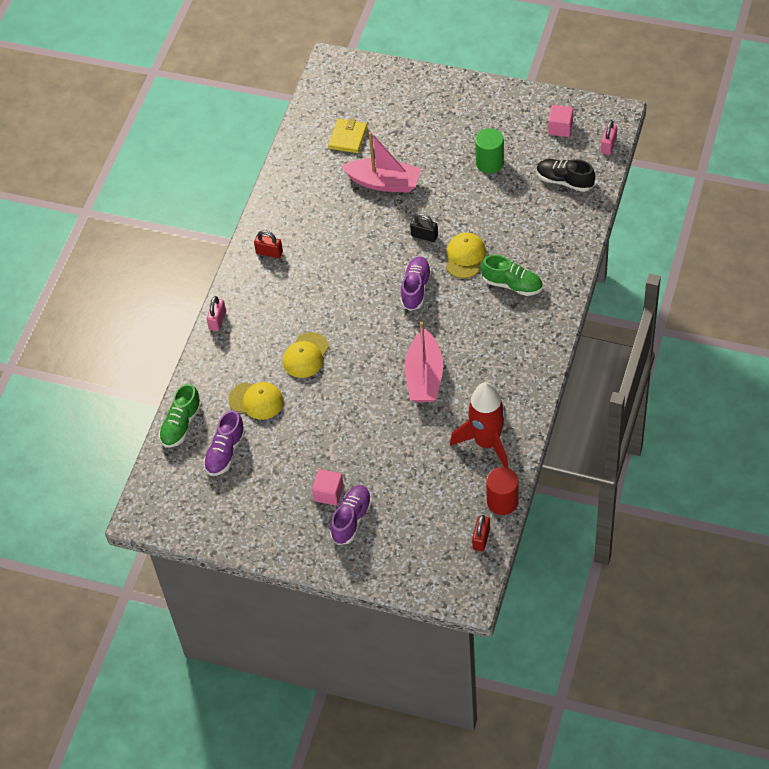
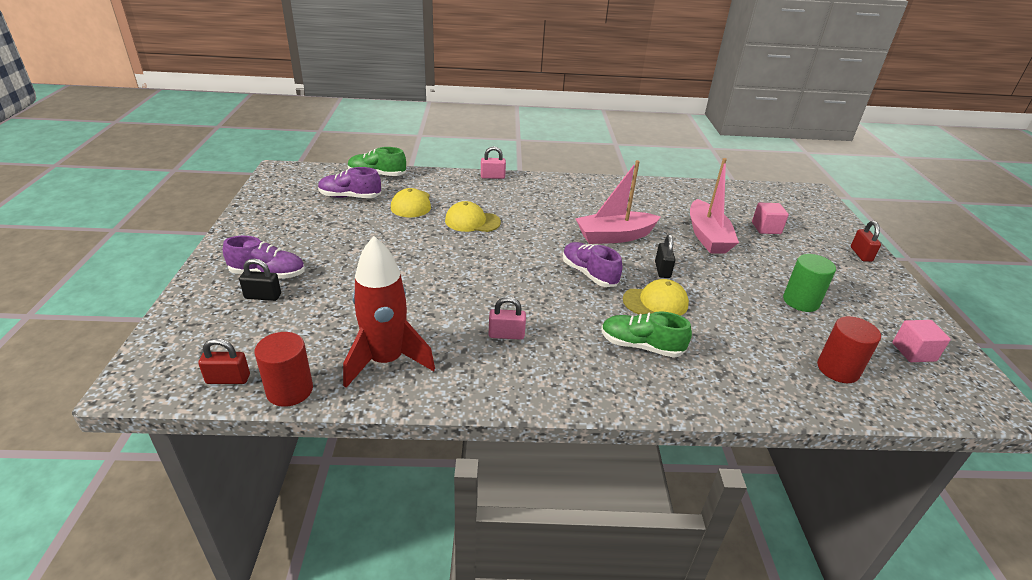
camera: 65 degrees right, 20 degrees down
red padlock [254,230,283,258] -> red padlock moved to [851,221,881,262]
pink cube [312,469,344,506] -> pink cube moved to [752,203,789,234]
yellow wallet [328,119,367,153] -> none
purple shoe [400,257,432,311] -> purple shoe turned 120 degrees counterclockwise [563,242,622,287]
pink boat [405,322,443,402] -> pink boat moved to [575,160,660,244]
green shoe [481,255,542,296] -> green shoe turned 105 degrees clockwise [601,311,692,358]
black shoe [536,159,595,192] -> red cylinder [817,316,881,383]
pink padlock [601,120,617,155] -> pink padlock moved to [489,297,526,340]
none -> black padlock [239,259,281,301]

